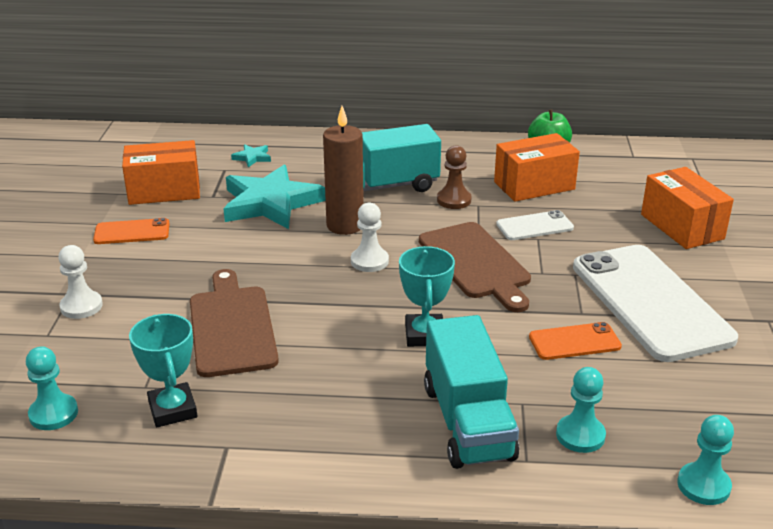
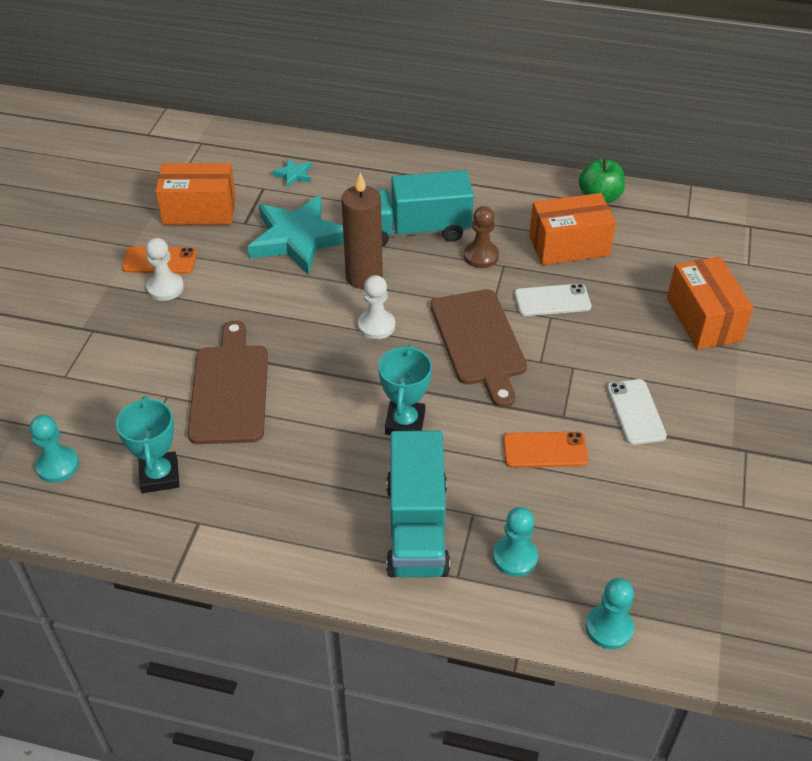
camera: 10 degrees right, 15 degrees up
white pawn [58,245,103,319] -> white pawn moved to [146,238,184,301]
white phone [573,245,738,362] -> white phone [607,379,667,445], size x0.45

